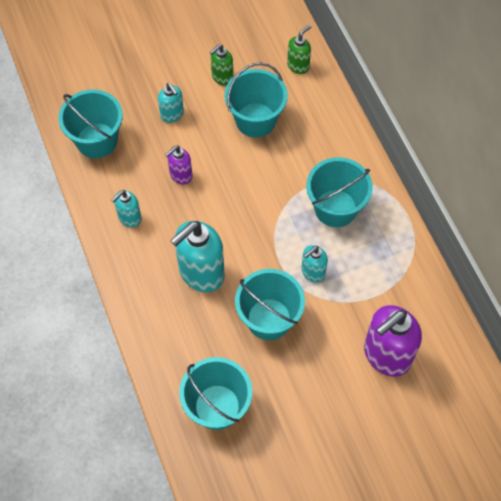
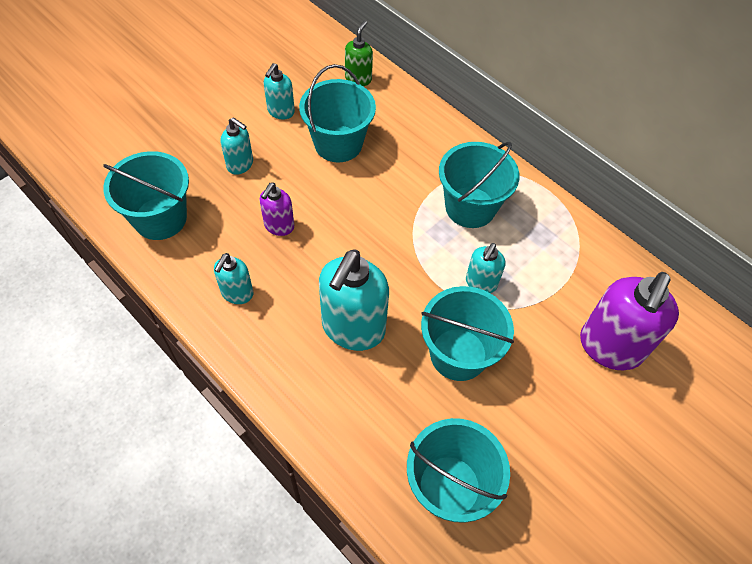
camera: 25 degrees left, 5 degrees down
green soap dispenser [210,44,233,86] -> turquoise soap dispenser [264,63,295,119]

